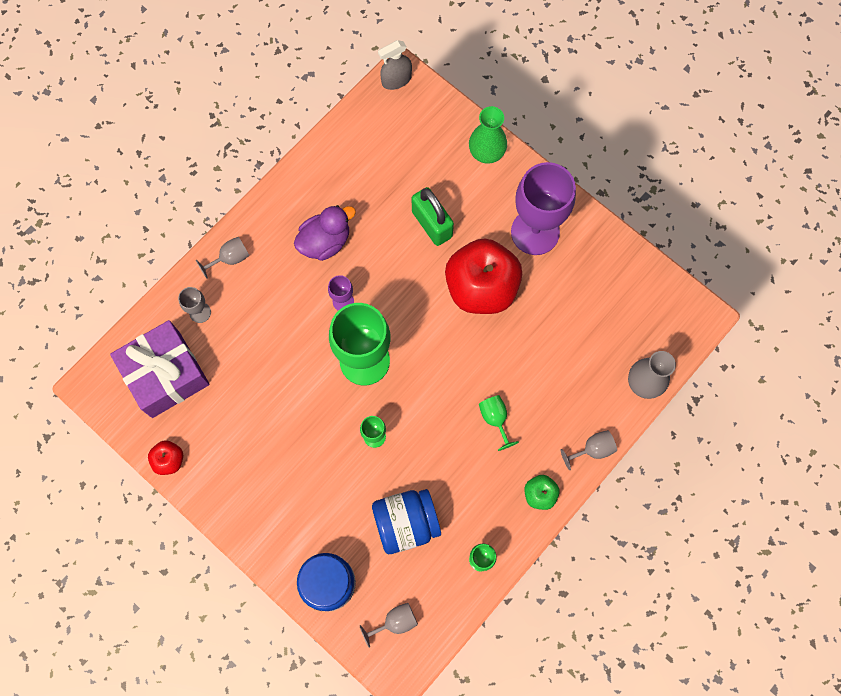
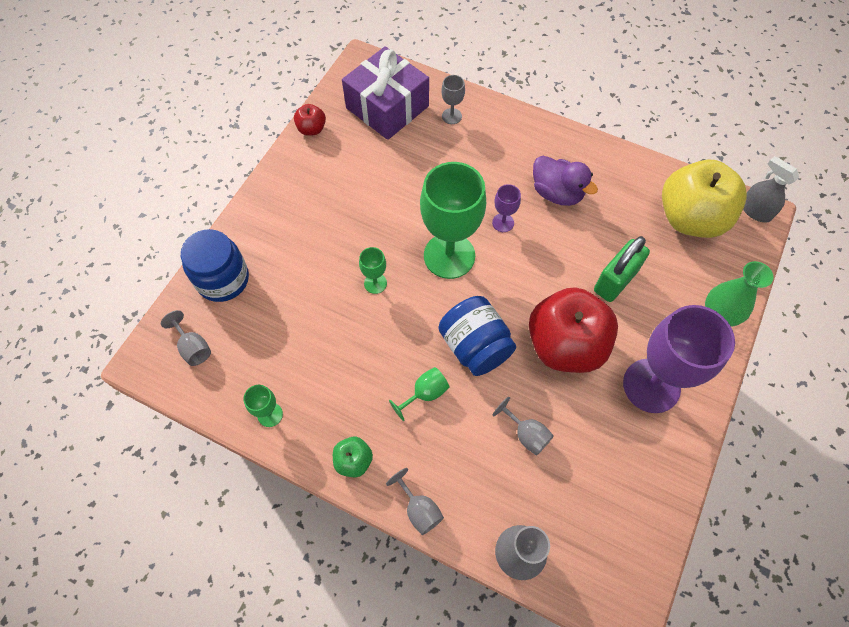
camera: 75 degrees right, 10 degrees down
grey goblet [196,237,250,279] -> grey goblet moved to [492,397,554,456]
blue jar [372,489,441,554] -> blue jar moved to [439,296,516,376]
none -> yellow apple [662,160,747,238]

